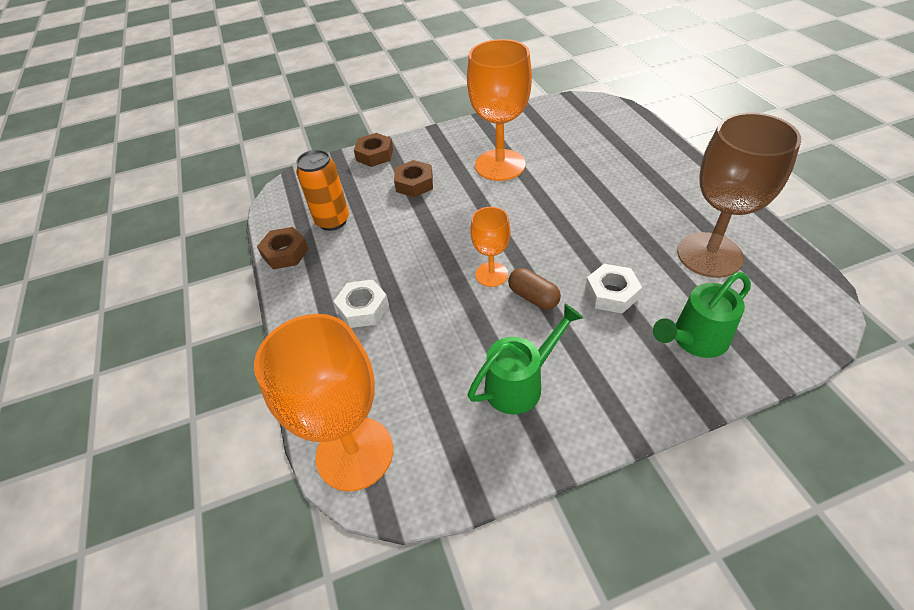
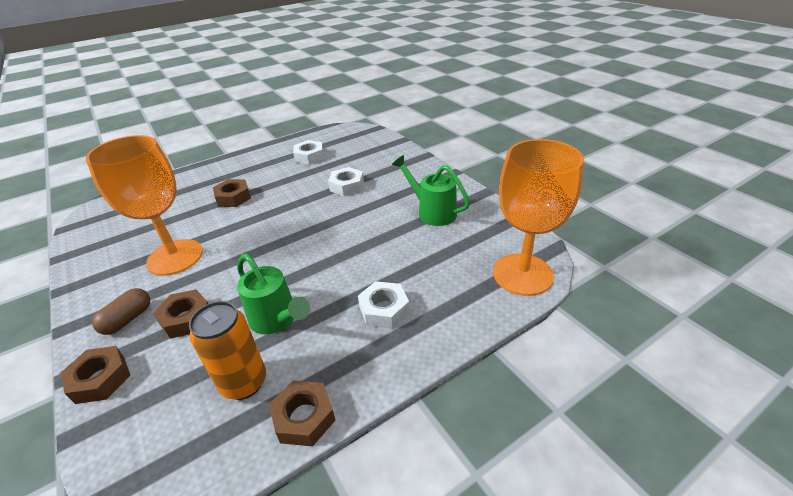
camera: 105 degrees left, 10 degrees down
orange goblet [470,207,511,287] -> none
brown capsule [508,268,561,309] -> brown capsule moved to [92,288,150,335]
green watering can [653,272,751,358] -> green watering can moved to [237,253,310,334]
brown goblet [677,112,801,278] -> white nut [293,140,324,165]
none -> brown nut [213,179,251,207]

